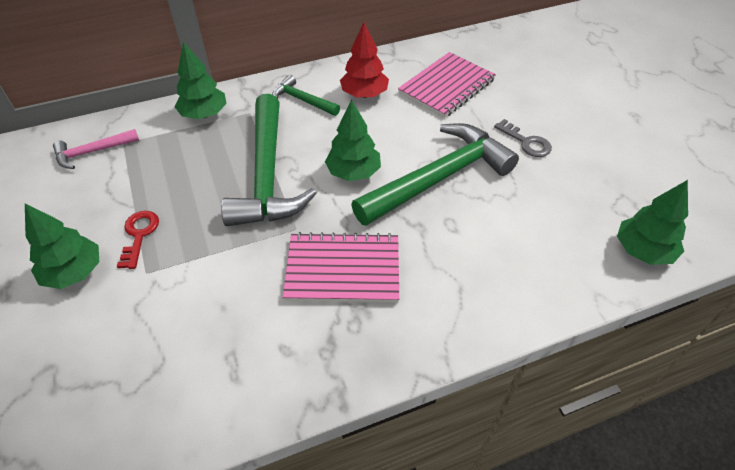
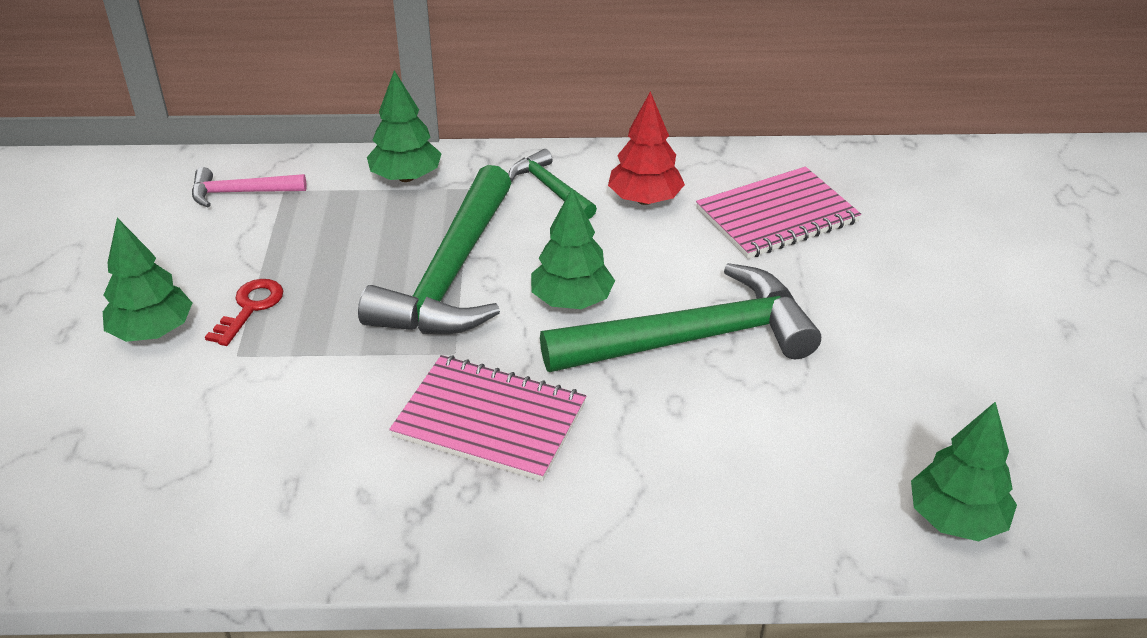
camera: 20 degrees right, 10 degrees down
grey key [494,119,552,157] -> none

